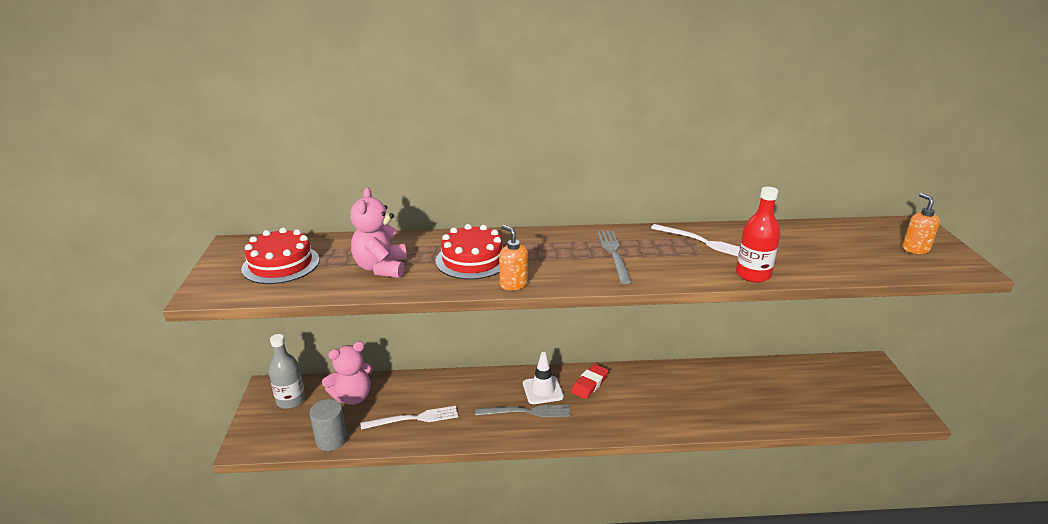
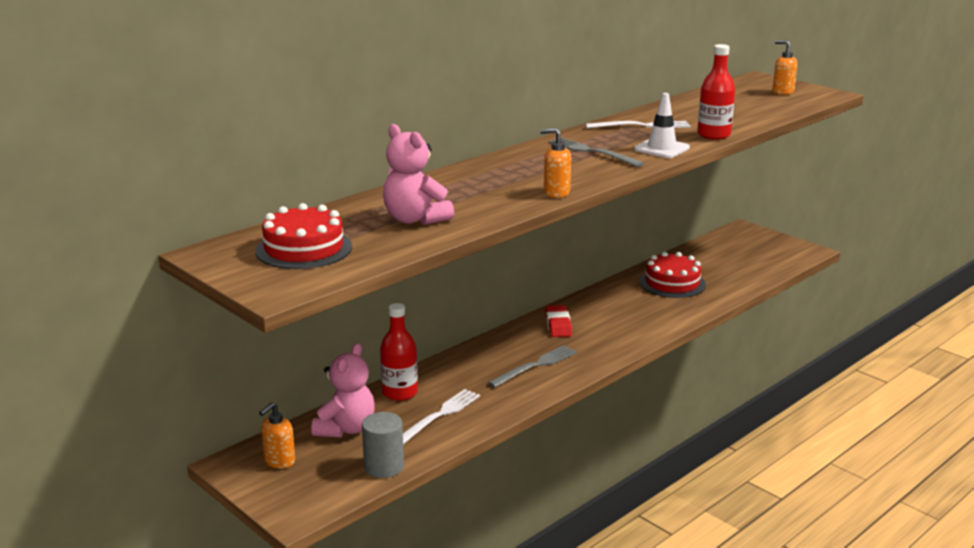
camera: 40 degrees left, 5 degrees down
grey bottle [268,334,305,409] -> orange soap dispenser [259,402,295,469]
red cake [436,224,503,280] -> red cake moved to [639,252,706,298]
white traffic cone [523,352,564,404] -> white traffic cone moved to [634,93,690,158]
none -> red bottle [380,303,418,401]

